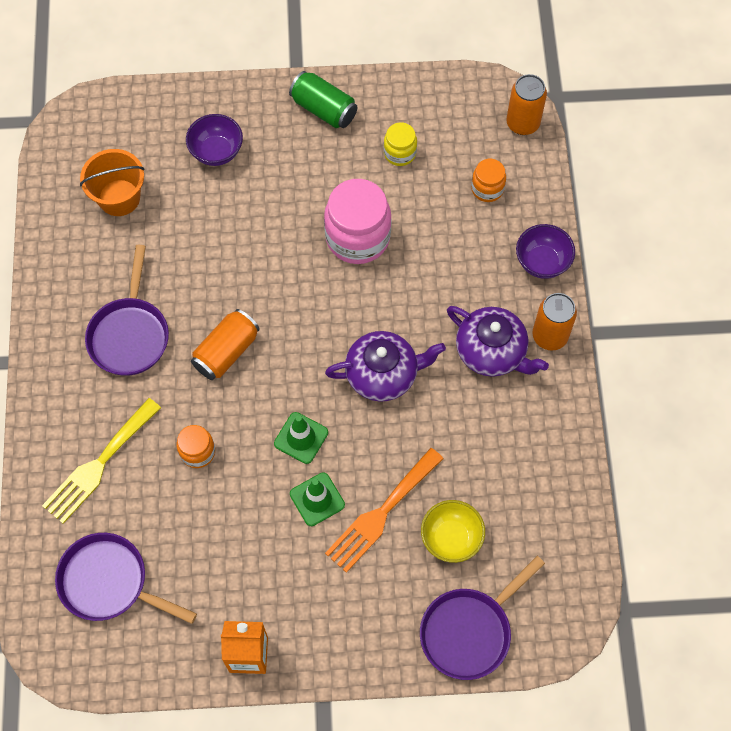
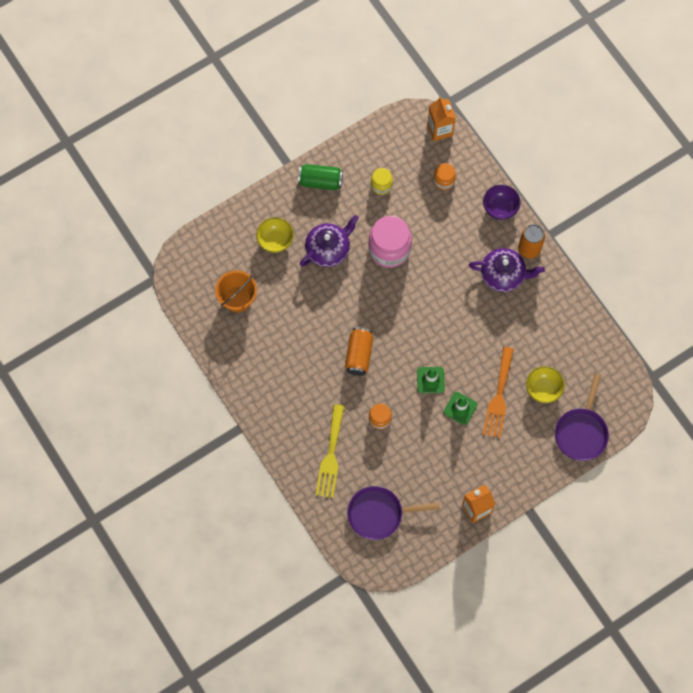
camera: 30 degrees left, 5 degrees up
purple pan [85,245,169,376] -> none
purple bowl [186,114,243,166] -> yellow bowl [256,217,294,253]
purple teapot [325,331,446,402] -> purple teapot moved to [300,215,359,267]
orange can [506,74,547,135] -> orange carton [427,97,456,141]

